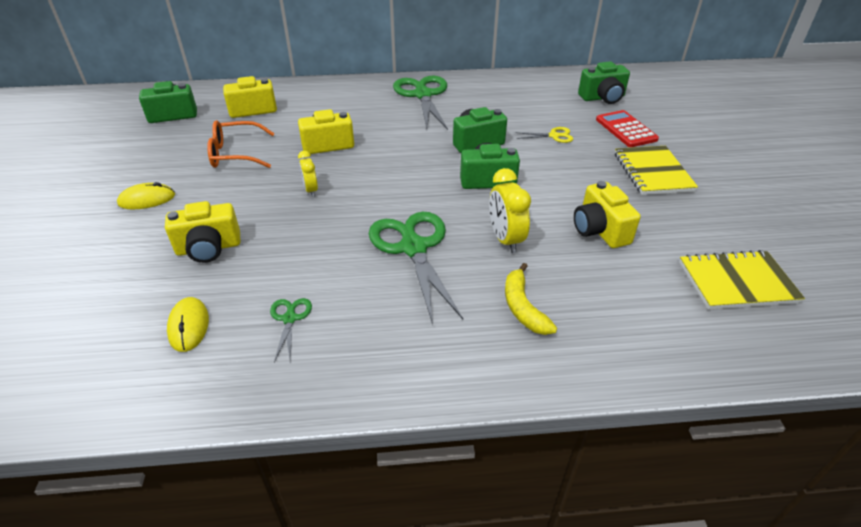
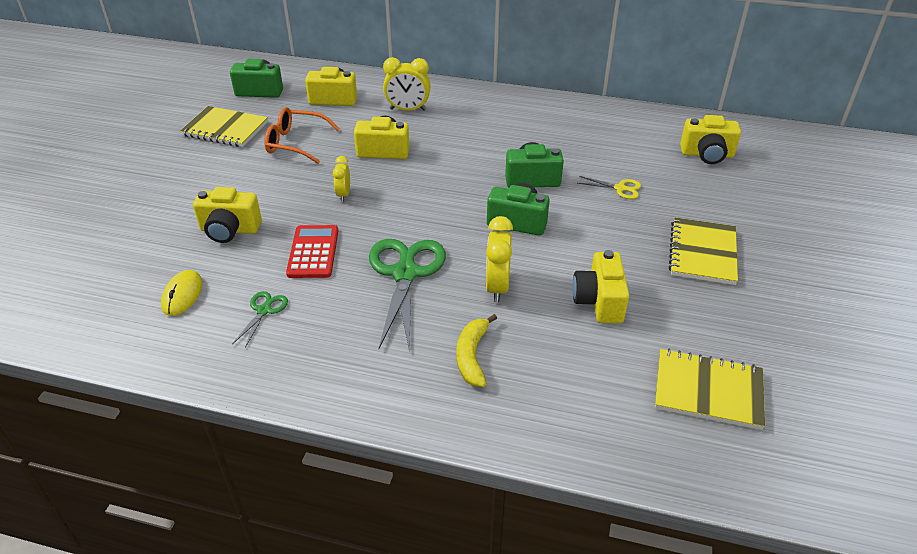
camera: 20 degrees right, 0 degrees up
yellow mouse [117,182,175,210] -> none
green scissors [393,76,448,130] -> none
green camera [578,61,630,104] -> yellow camera [680,115,741,164]
red calculator [596,110,659,147] -> red calculator moved to [286,225,338,278]
none -> yellow notebook [180,106,268,147]
none -> yellow clock [383,57,431,111]

